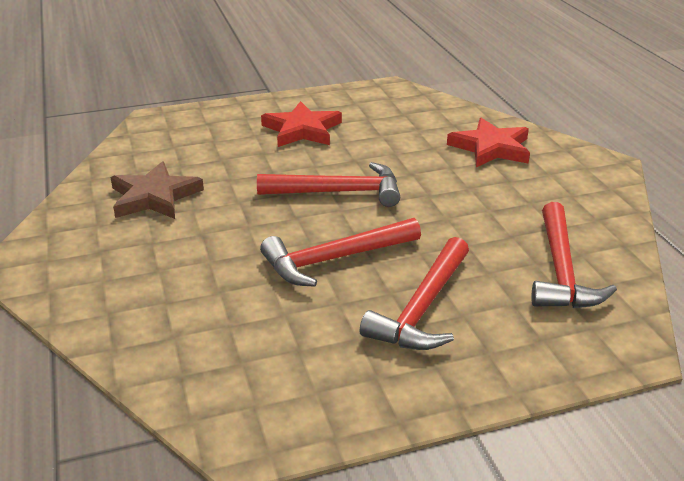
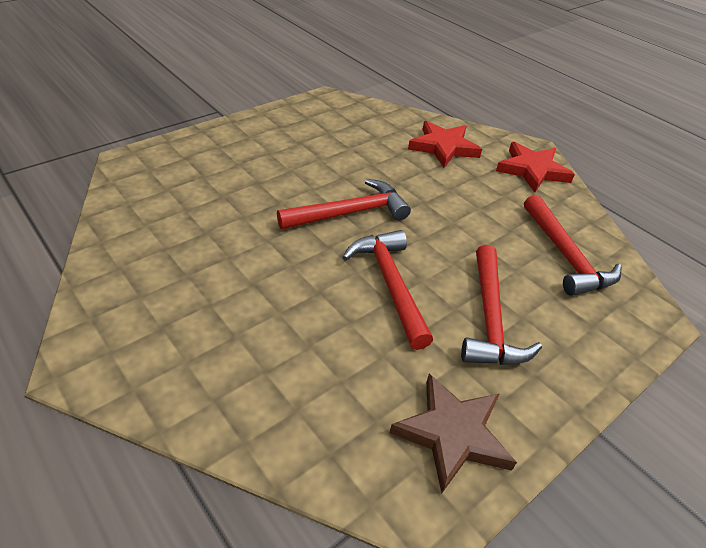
camera: 25 degrees left, 10 degrees up
brown star [110,161,204,219] -> brown star moved to [390,374,517,493]
red hammer [260,218,421,287] -> red hammer turned 120 degrees clockwise [342,230,433,350]
red star [261,101,342,147] -> red star moved to [496,142,575,192]

